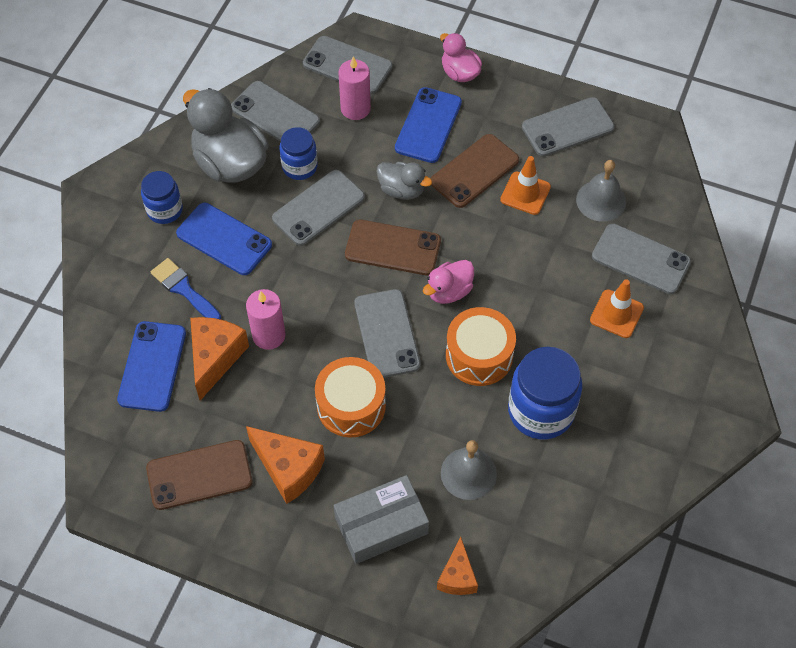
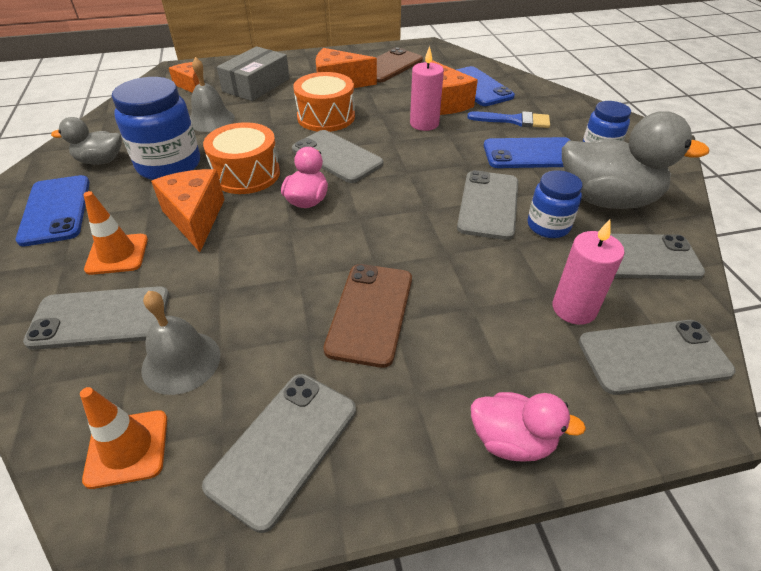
camera: 145 degrees right, 15 degrees down
brown phone [345,219,441,275] -> none
grey duck [376,162,432,200] -> grey duck moved to [51,117,122,165]
blue phone [395,87,462,163] -> blue phone moved to [16,175,90,247]
orange traffic cone [500,156,551,215] -> orange traffic cone moved to [80,387,167,489]
none -> orange cheese [151,169,225,252]

